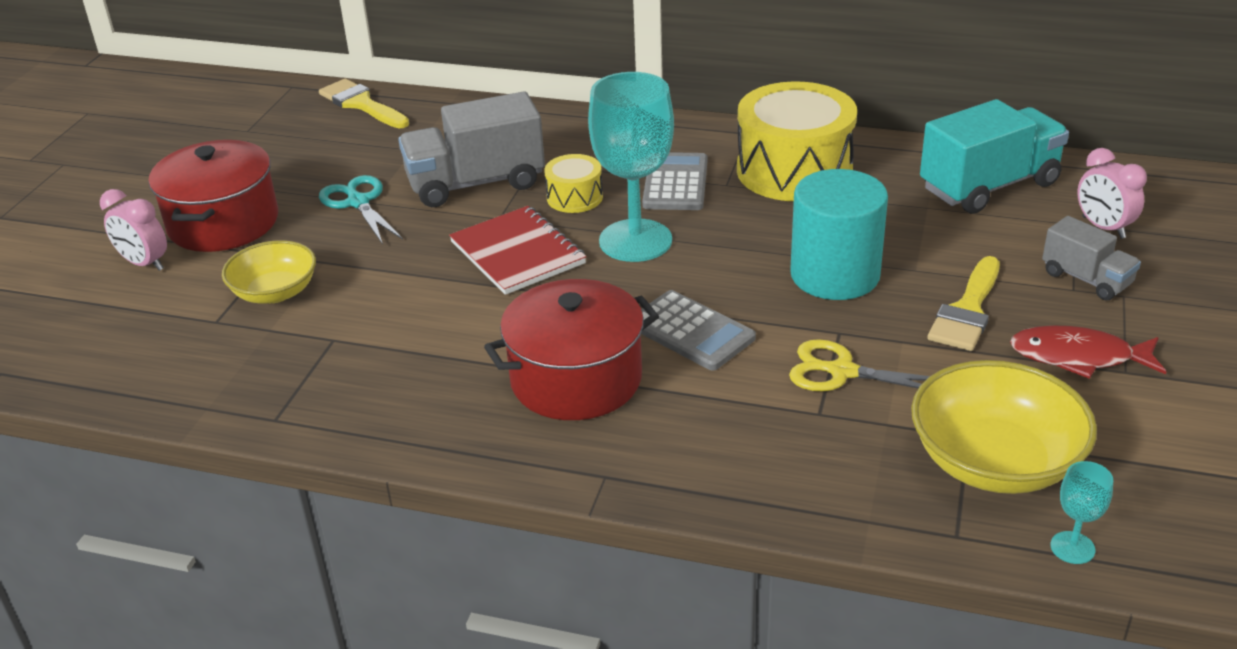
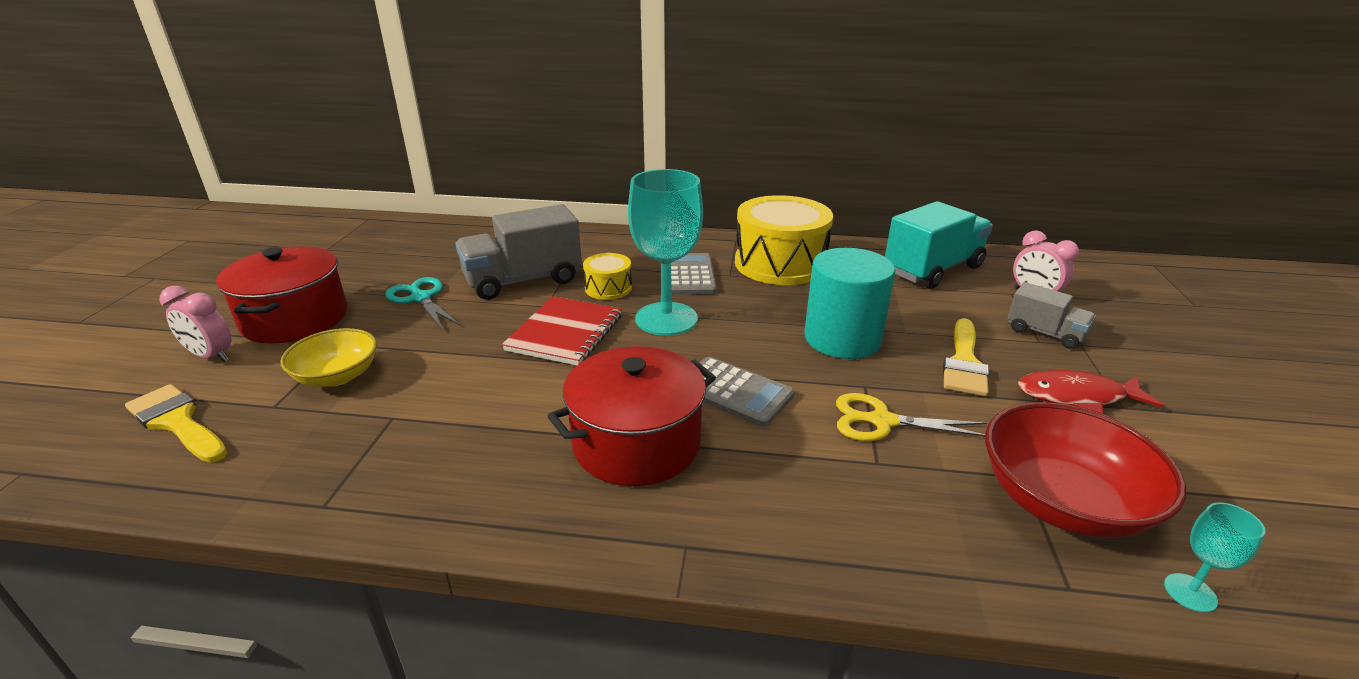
camera: 10 degrees left, 5 degrees down
yellow brush [319,78,409,128] -> yellow brush moved to [125,384,227,463]
red notebook [449,206,586,295] -> red notebook turned 60 degrees clockwise [502,296,622,365]
yellow bowl [911,360,1097,494] -> red bowl [985,402,1186,538]

